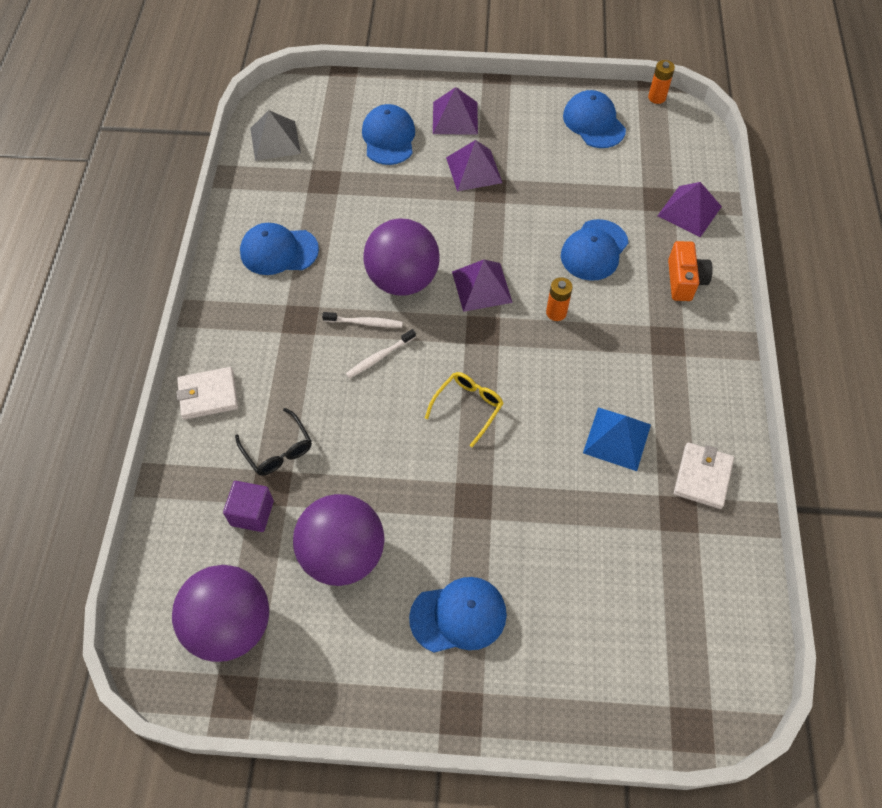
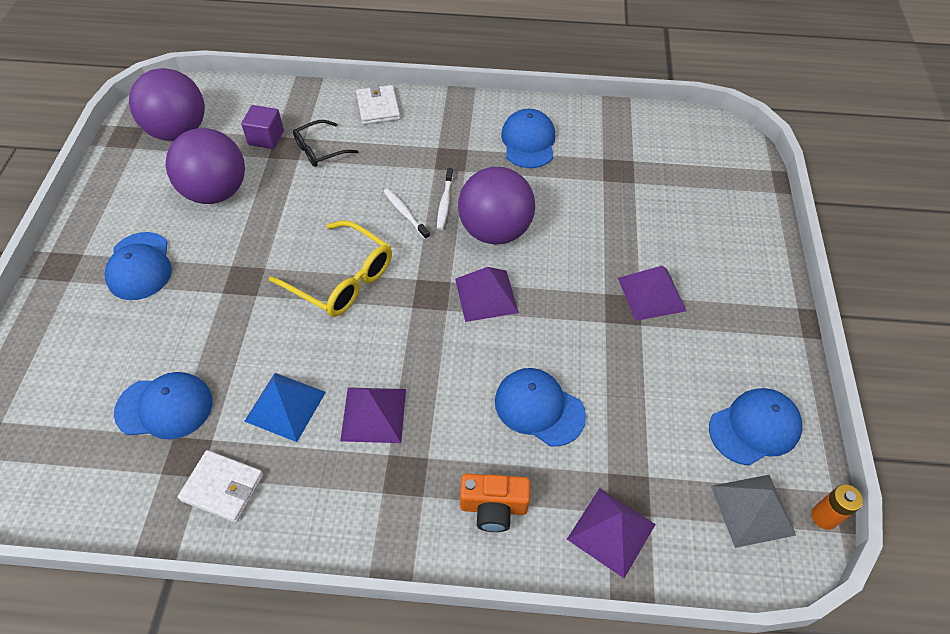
camera: 90 degrees right, 5 degrees down
grey pyramid [250,110,301,161] -> grey pyramid moved to [711,475,796,548]
blue cap [362,104,415,165] -> blue cap moved to [114,372,213,440]
yellow glasses [425,372,504,447] -> yellow glasses [269,220,392,317], size x1.63
purple pyramid [433,87,478,135] -> purple pyramid moved to [340,387,406,443]
orange battery [546,277,573,321] -> none

